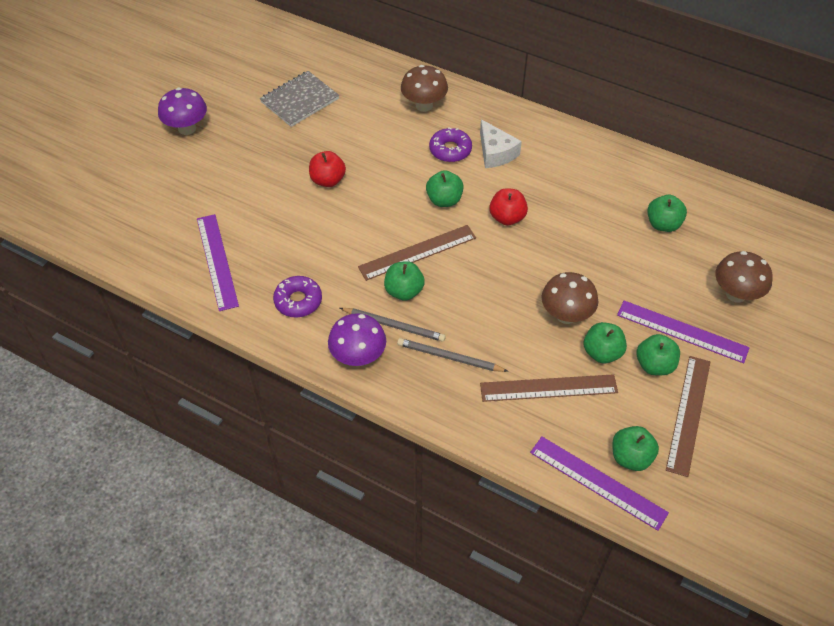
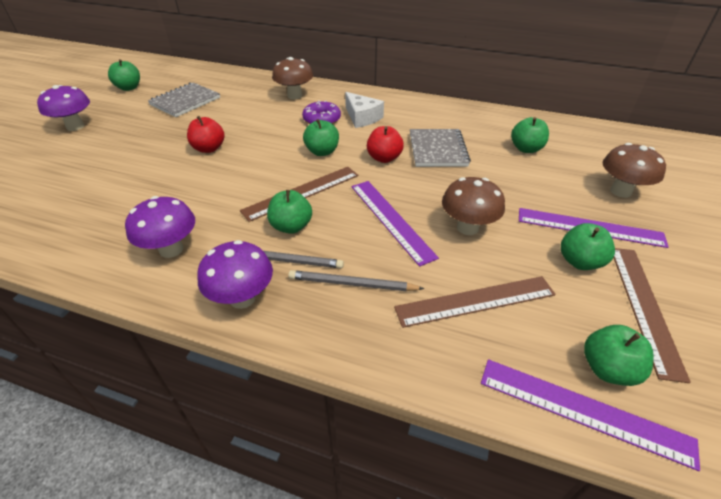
camera: 10 degrees left, 10 degrees down
purple ruler [197,214,239,311] -> purple ruler moved to [351,181,439,267]
purple donut [273,276,322,317] -> purple mushroom [125,196,195,258]
green apple [584,322,627,363] -> green apple moved to [108,59,140,91]
none -> grey notebook [410,129,471,167]

